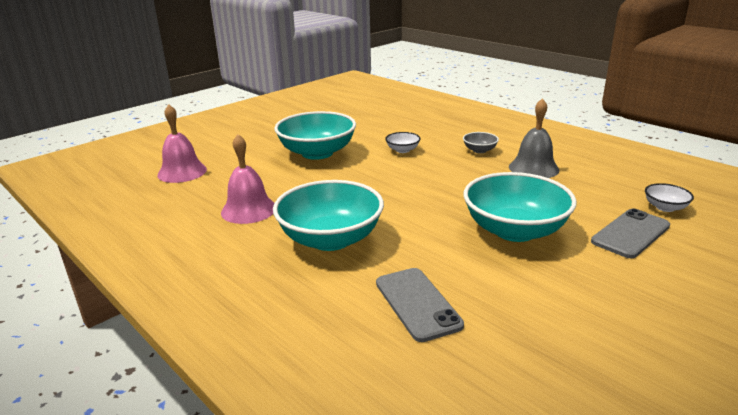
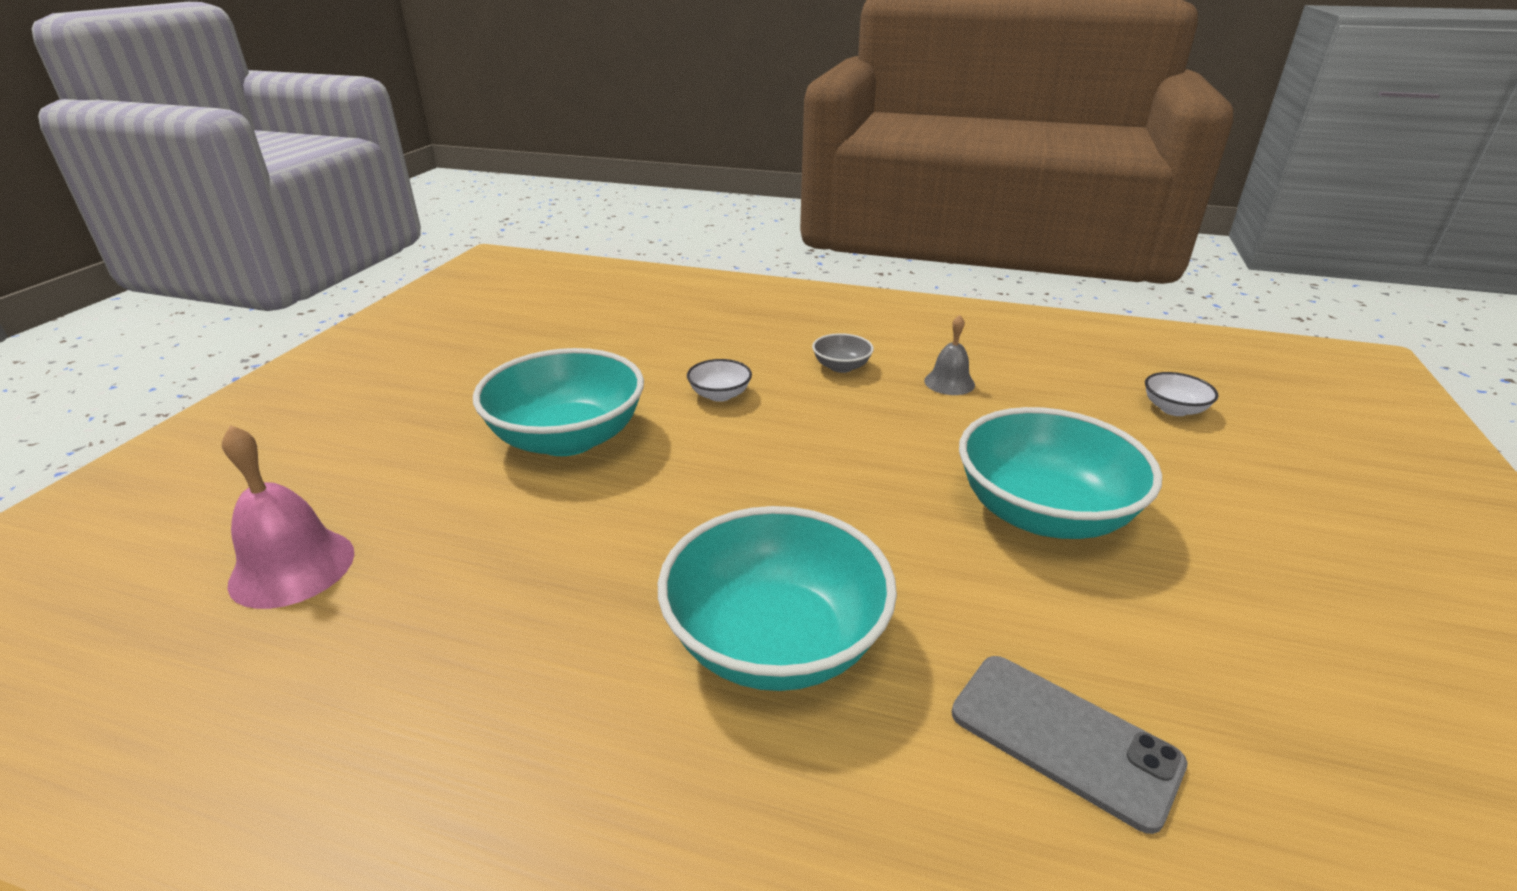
camera: 30 degrees left, 5 degrees up
pink bell [221,134,274,224] -> none
grey bell [509,98,559,178] -> grey bell [924,315,975,395], size x0.62
grey phone [591,208,670,258] -> none

